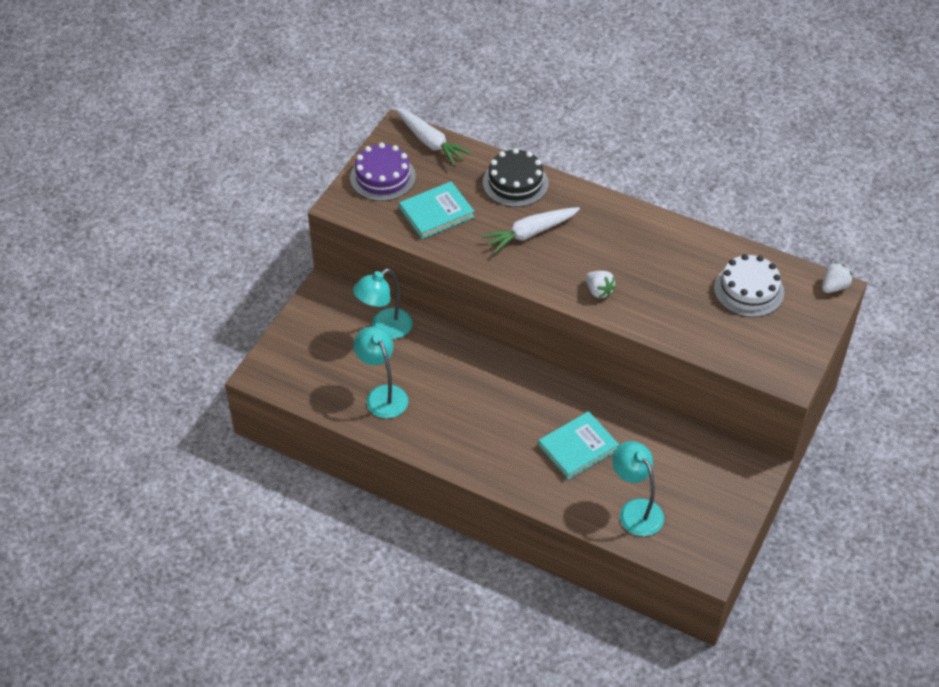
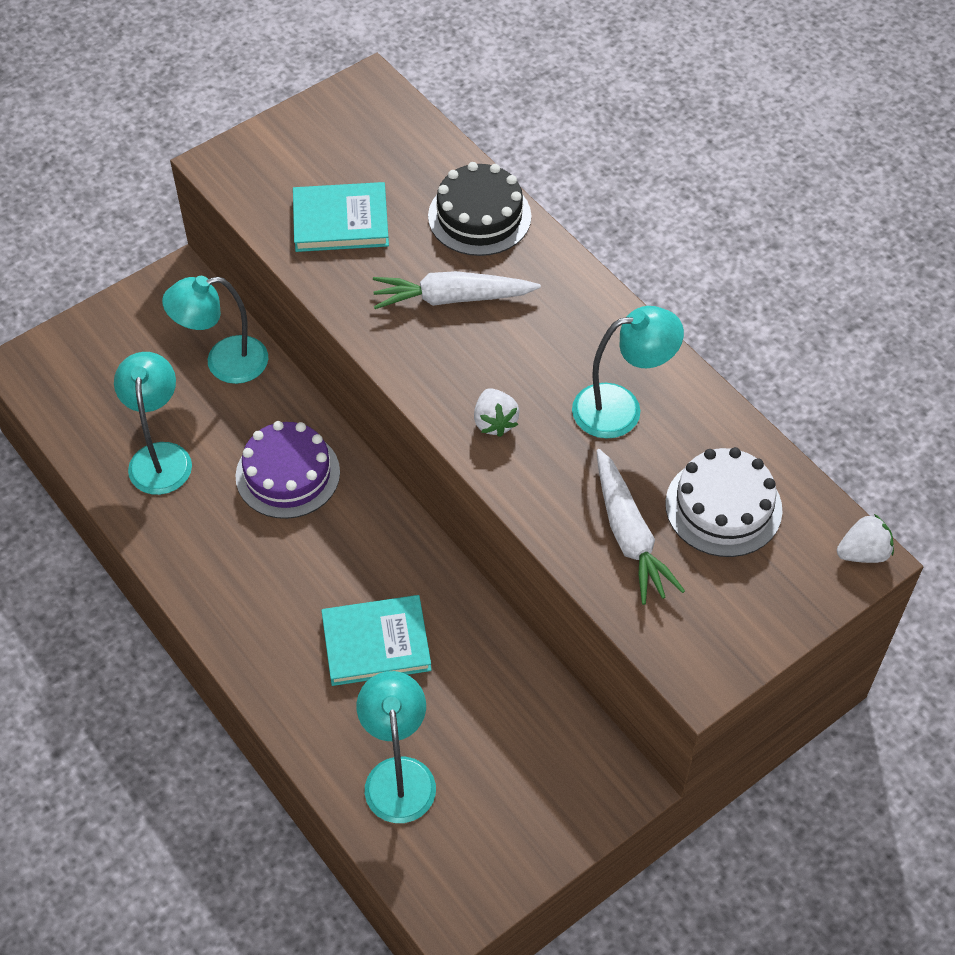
camera: 25 degrees right, 5 degrees up
purple cake [350,143,416,201] -> purple cake moved to [235,421,340,519]
white carrot [395,107,471,166] -> white carrot moved to [596,449,685,605]
none -> turquoise lamp [572,306,684,439]

